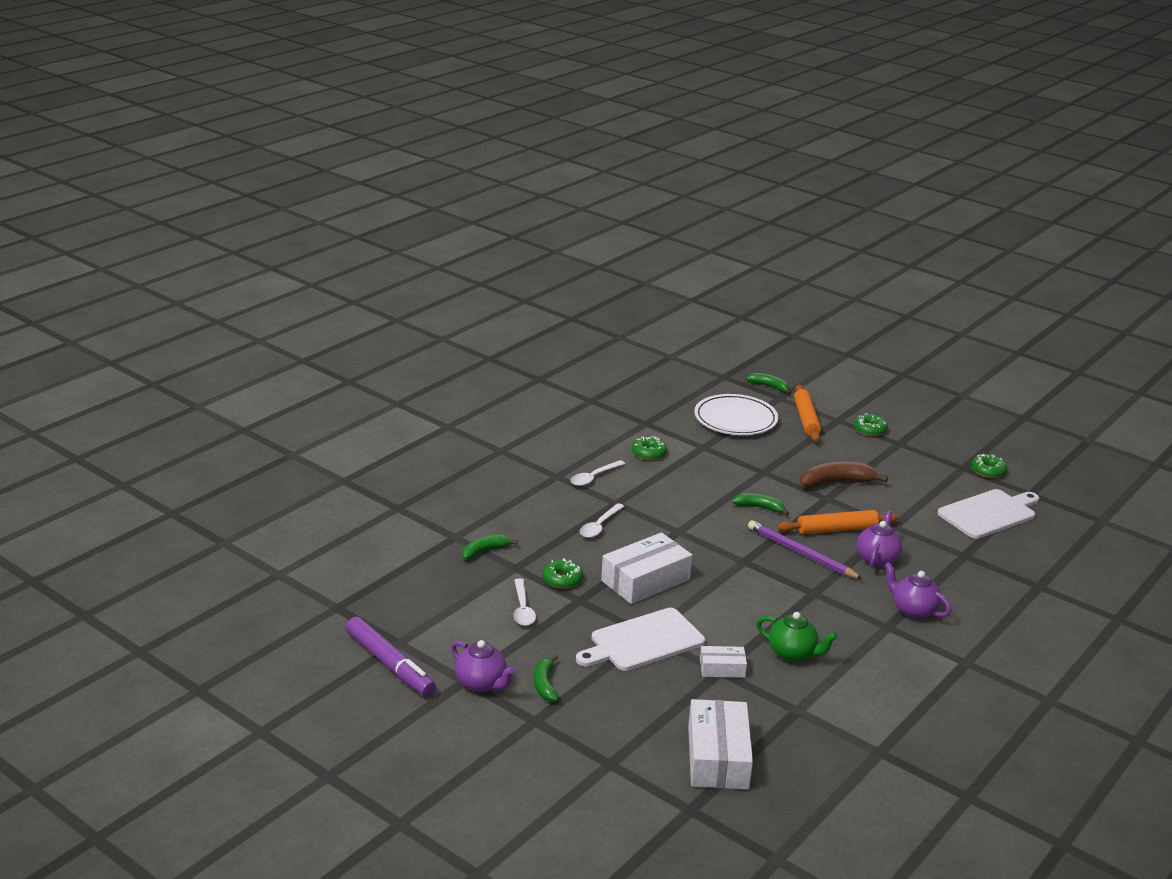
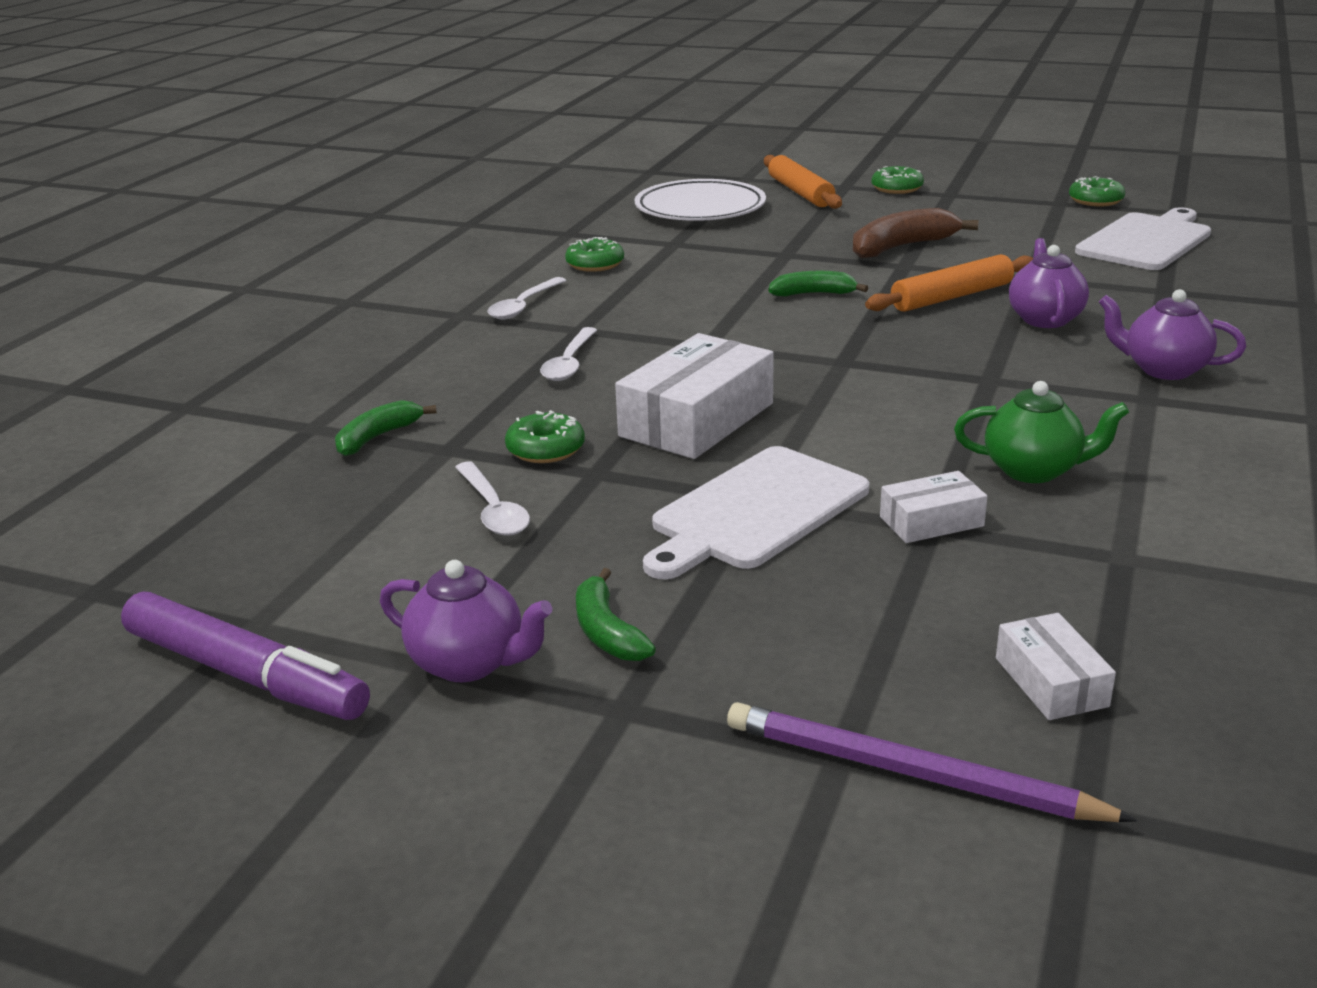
camera: 15 degrees left, 0 degrees up
white box [688,699,753,790] -> white box [996,613,1116,720], size x0.52
green banana [746,373,791,394] -> none
purple pencil [748,520,863,579] -> purple pencil moved to [727,702,1137,822]

